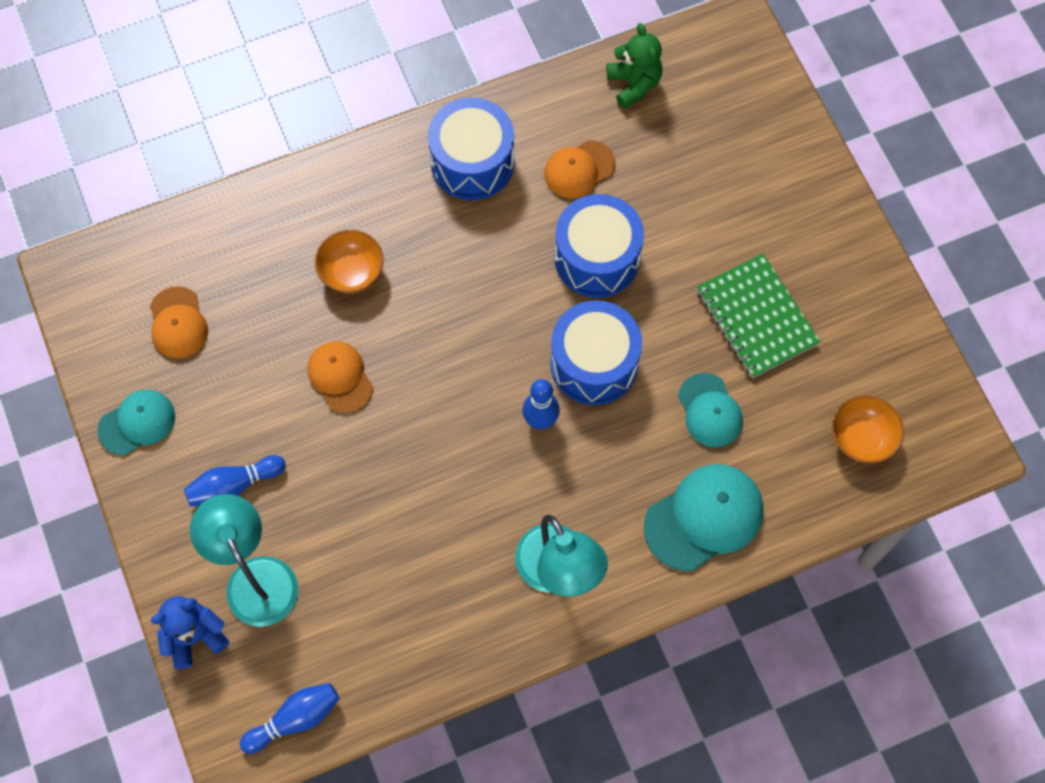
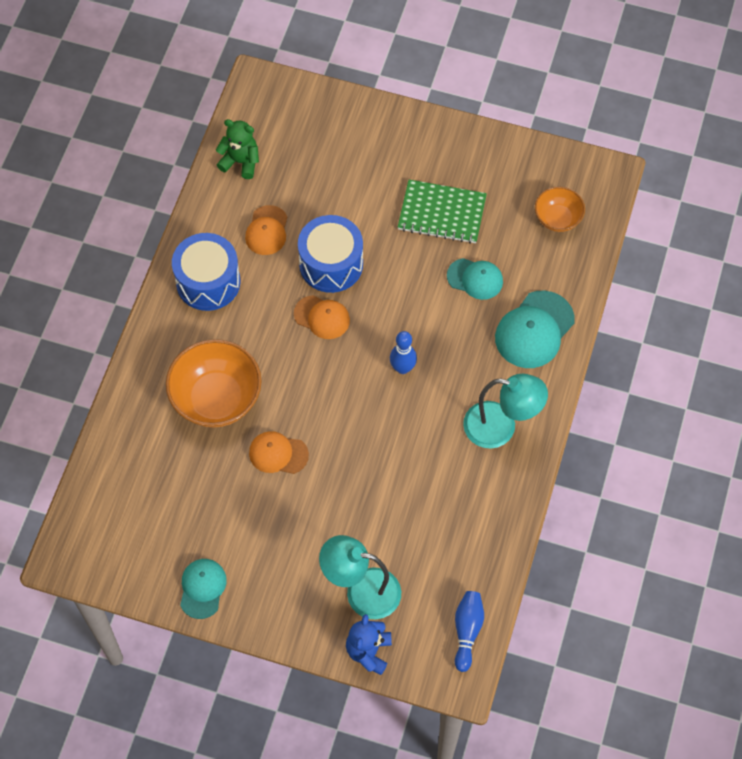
camera: 50 degrees left, 5 degrees down
orange cap [150,286,208,359] -> orange cap moved to [294,295,350,339]
blue bowling pin [184,455,286,506] -> none
orange bowl [315,230,384,293] -> orange bowl [166,339,262,428], size x1.78
blue drum [550,300,642,405] -> none
turquoise cap [644,464,763,571] -> turquoise cap turned 150 degrees counterclockwise [495,291,575,368]

